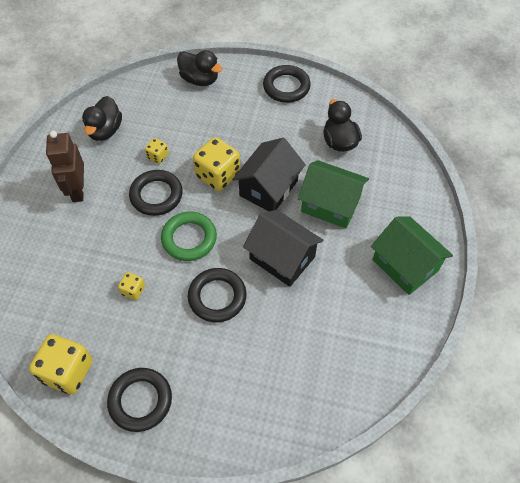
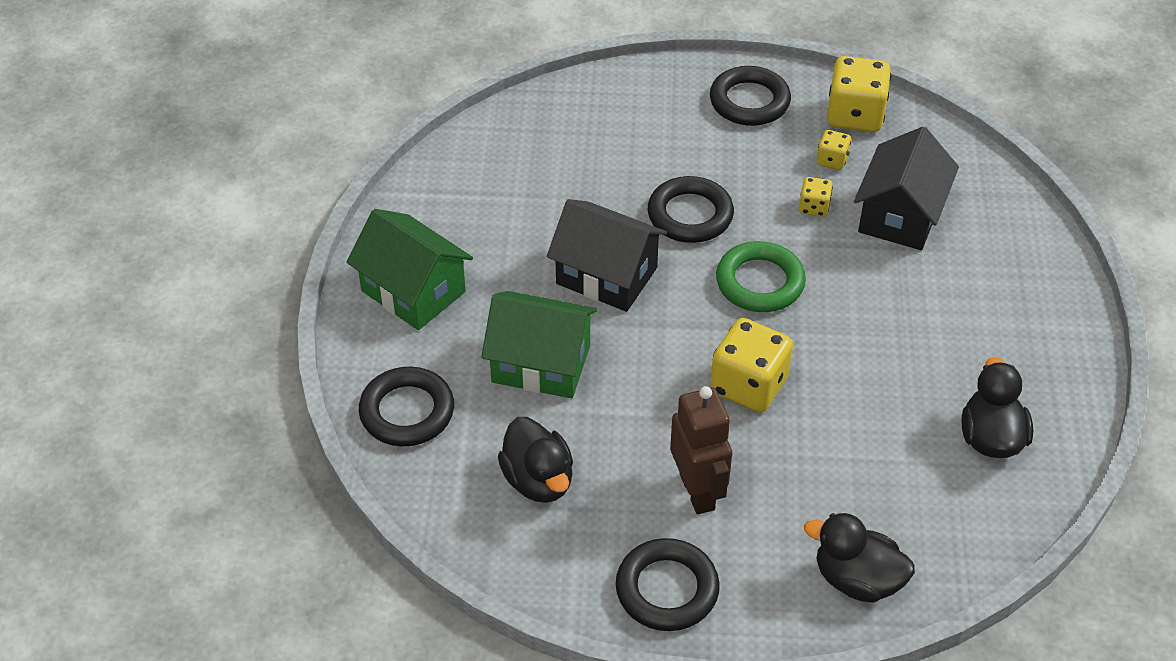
camera: 170 degrees right, 10 degrees down
brown robot [46,131,84,202] -> brown robot moved to [670,386,732,514]
black ring [129,170,183,216] -> black ring moved to [359,367,454,446]
yellow dice [145,138,169,164] -> yellow dice moved to [817,130,851,170]
black house [232,138,306,211] -> black house moved to [854,127,959,250]

